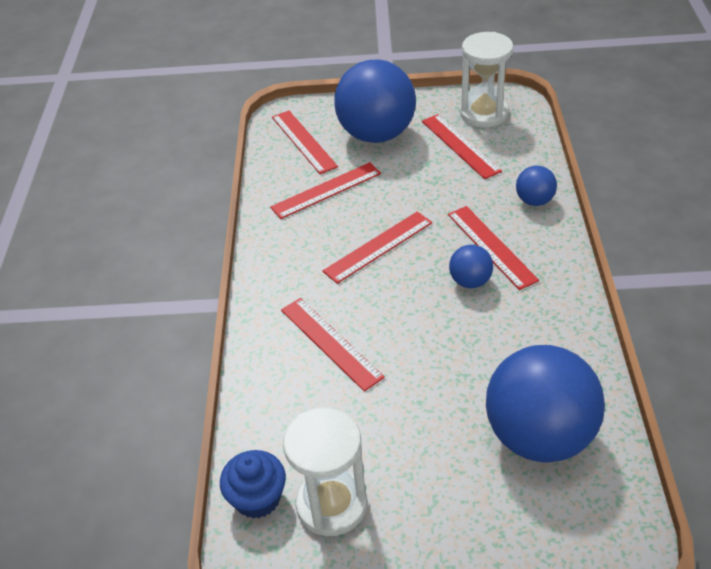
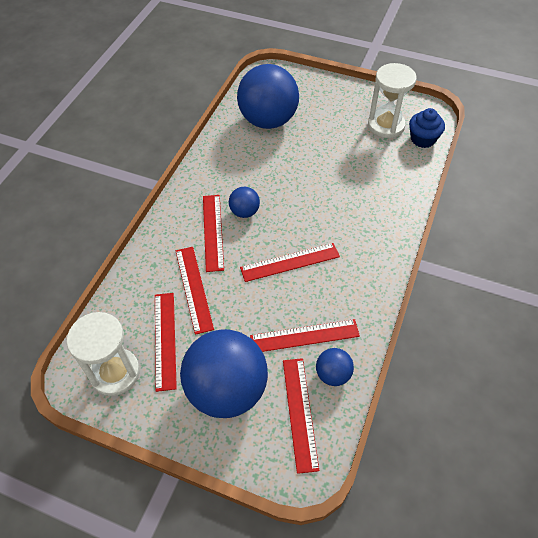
camera: 160 degrees left, 10 degrees up
red ruler [281,298,385,391] -> red ruler moved to [176,247,214,335]
blue ball [516,166,557,206] -> blue ball moved to [316,348,354,386]

